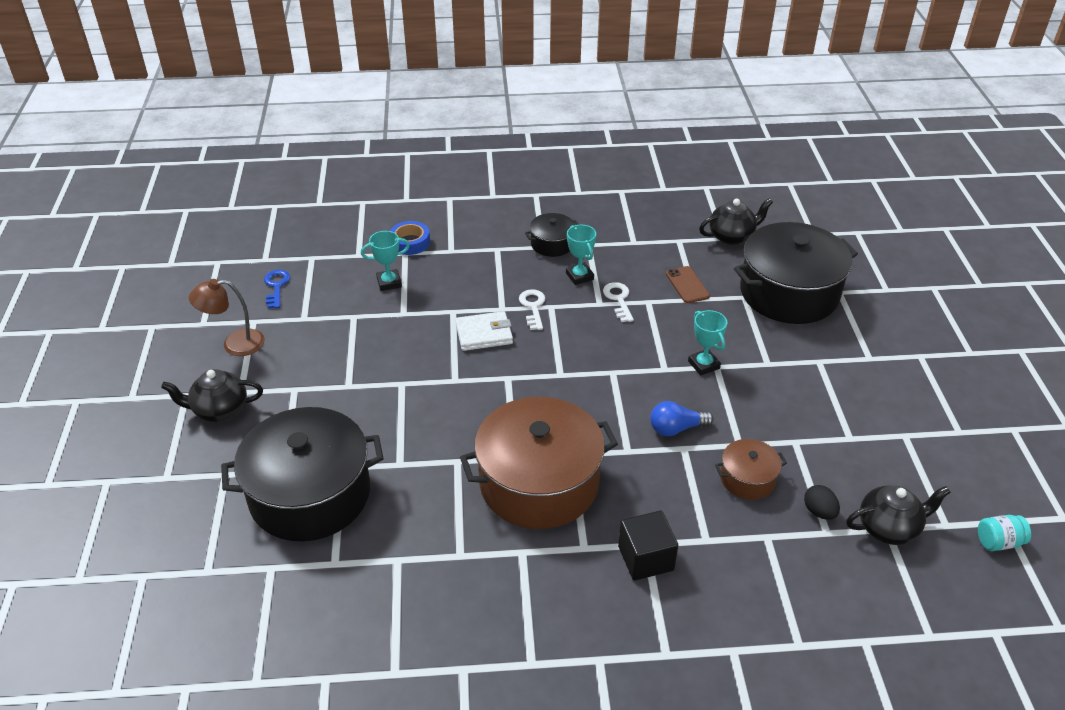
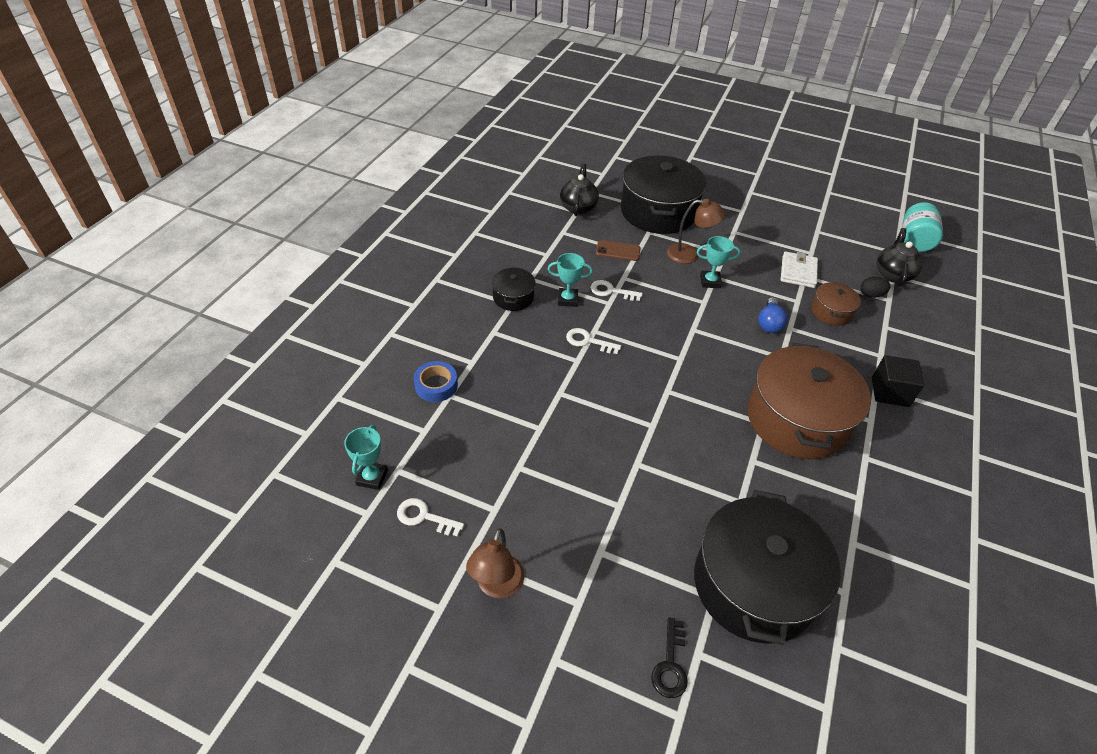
camera: 65 degrees left, 5 degrees up
black teapot [161,369,263,422] -> none
blue key [264,270,290,308] -> white key [397,498,464,537]
turquoise trophy [361,231,410,291] -> turquoise trophy moved to [344,425,388,490]
white wallet [455,311,513,351] -> white wallet moved to [781,251,818,288]
turquoise jar [978,515,1031,551] -> turquoise jar [903,202,943,252], size x1.68
none -> black key [651,618,687,698]
none -> brown lamp [667,199,726,264]

